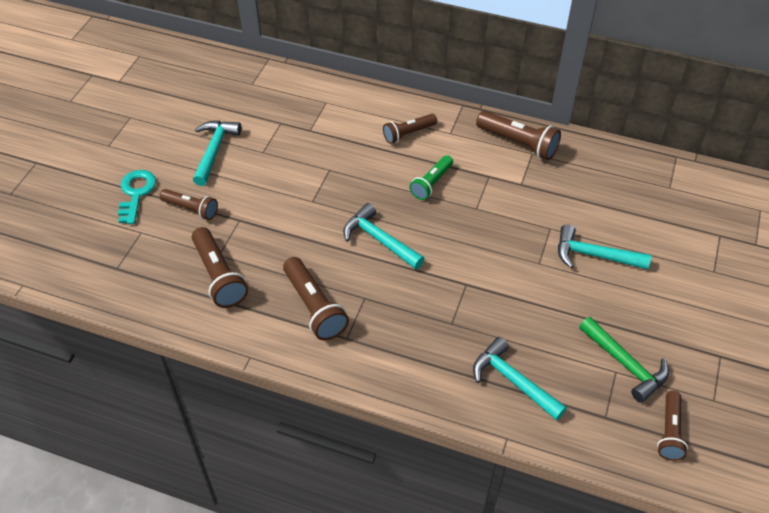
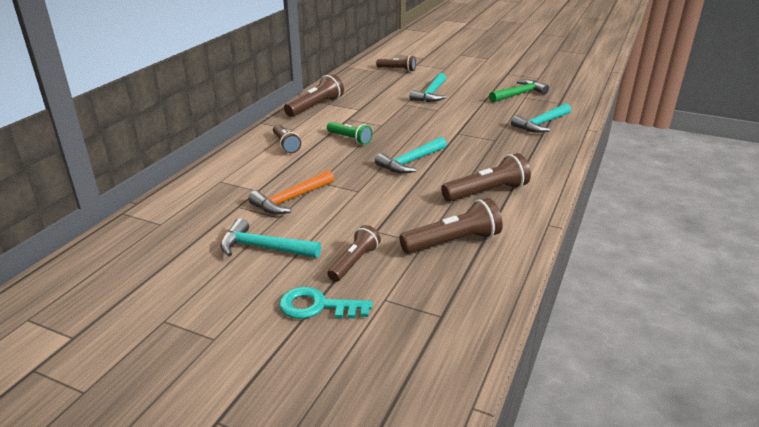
camera: 85 degrees left, 20 degrees down
brown flashlight [657,391,688,461] -> brown flashlight moved to [376,56,416,72]
none -> orange hammer [248,170,334,215]

